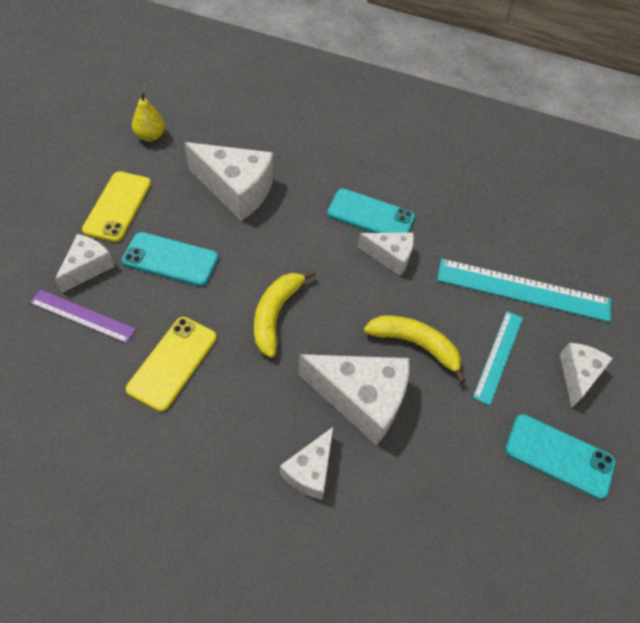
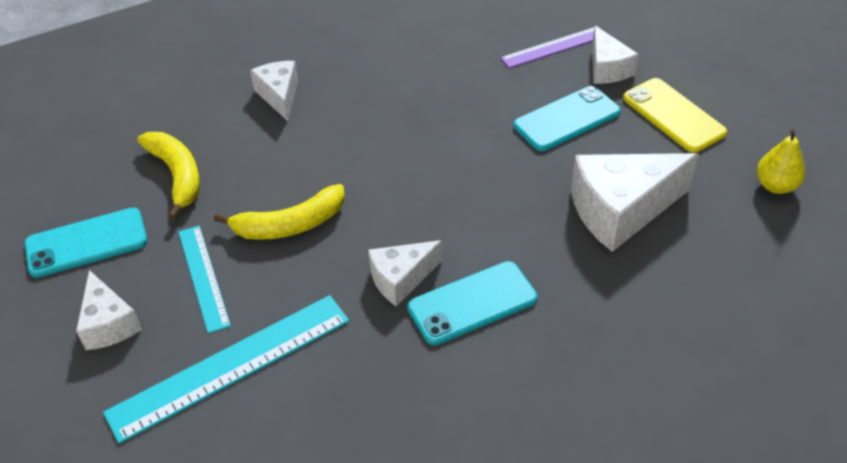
camera: 140 degrees right, 10 degrees down
yellow phone [126,317,217,412] -> none
yellow banana [254,270,316,358] -> yellow banana moved to [137,132,200,220]
white cheese [298,354,409,445] -> none

